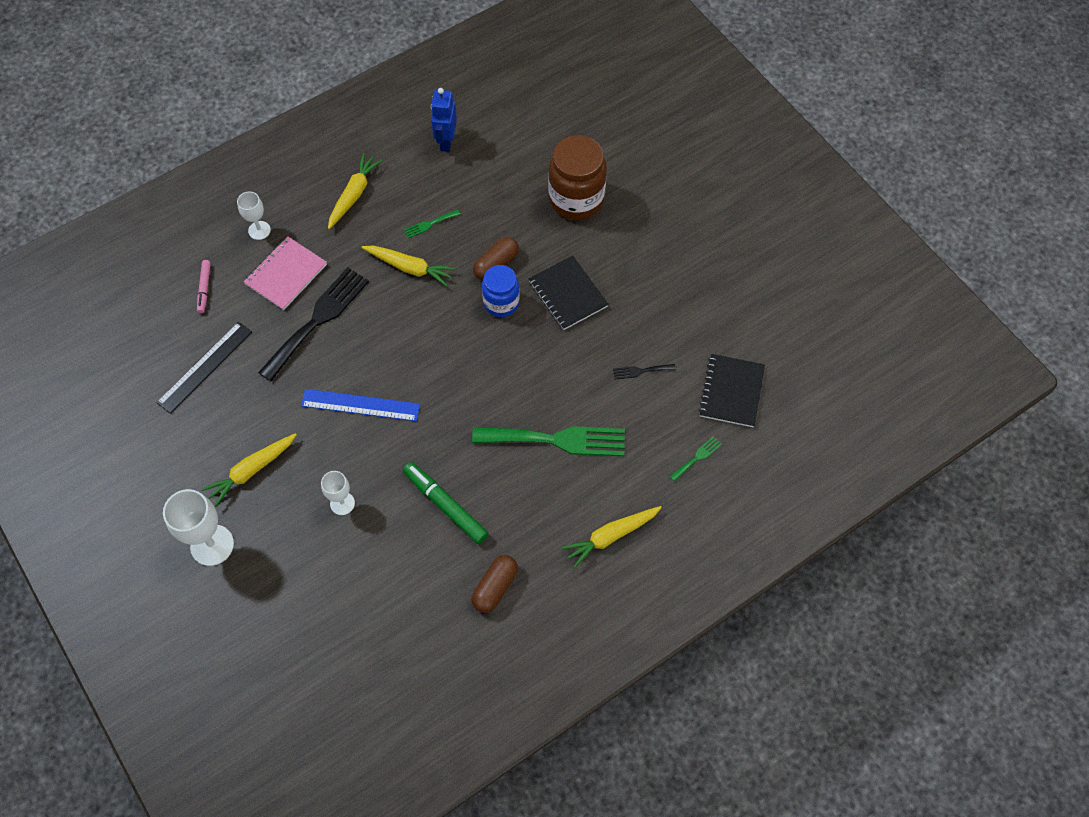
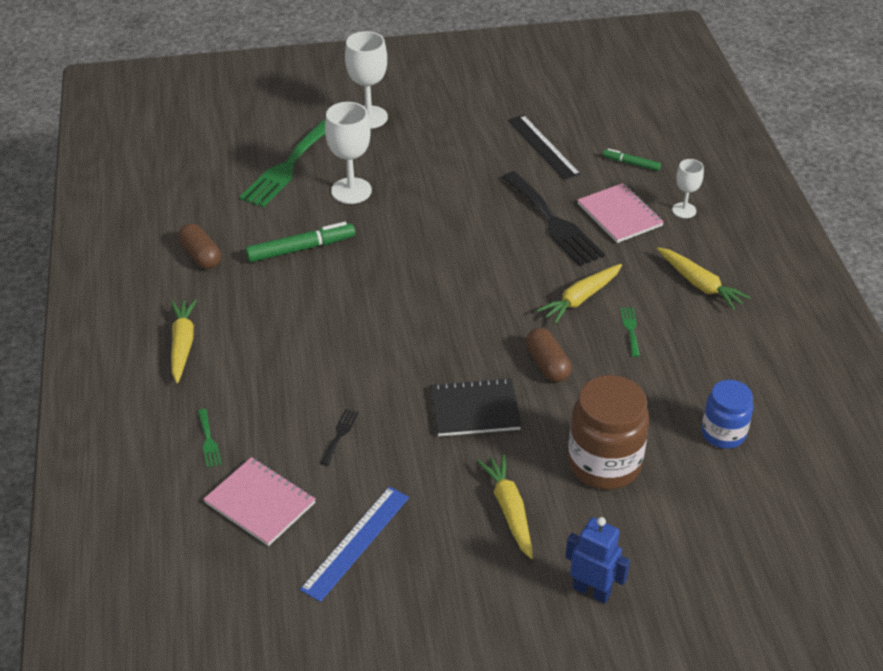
camera: 115 degrees right, 20 degrees down
pink marker [197,260,211,313] -> green marker [603,148,661,171]
yellow carrot [201,433,297,507] -> yellow carrot moved to [477,454,533,559]
blue ruler [301,389,420,421] -> blue ruler moved to [300,487,409,602]
white goblet [321,471,355,515] -> white goblet [325,102,372,204], size x1.71
blue robot [431,88,457,152] -> blue robot moved to [565,517,630,604]
green fork [472,426,625,456] -> green fork moved to [239,120,326,208]
blue jar [482,265,520,317] -> blue jar moved to [701,380,753,449]
black notebook [699,354,765,427] -> pink notebook [203,457,316,546]

